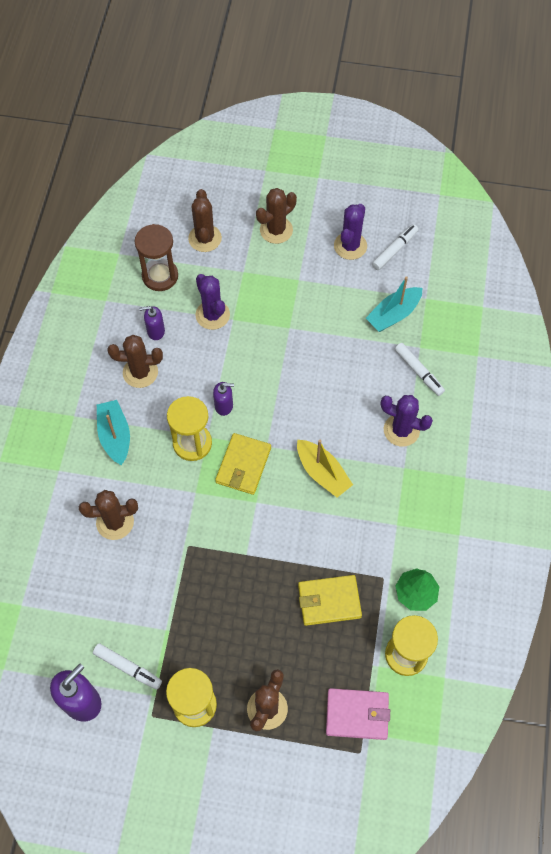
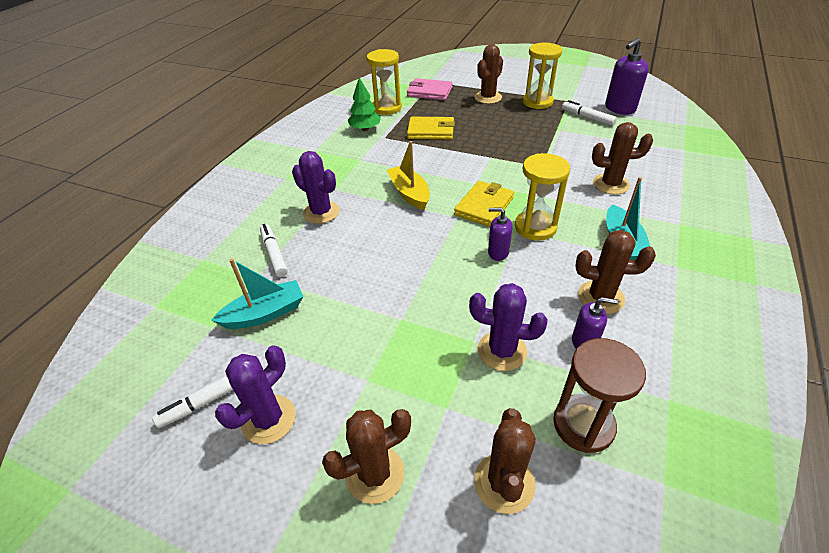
camera: 165 degrees left, 20 degrees down
purple cactus [195,274,230,330] -> purple cactus turned 60 degrees counterclockwise [469,283,548,371]

